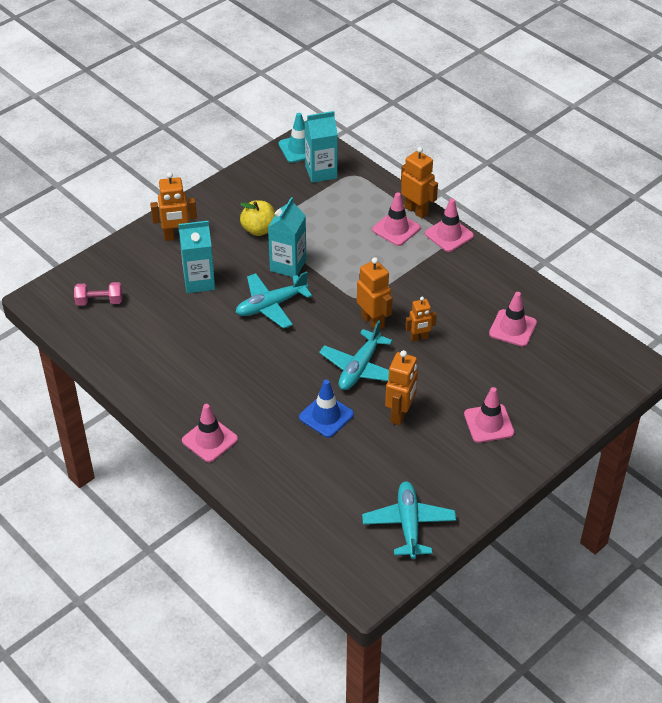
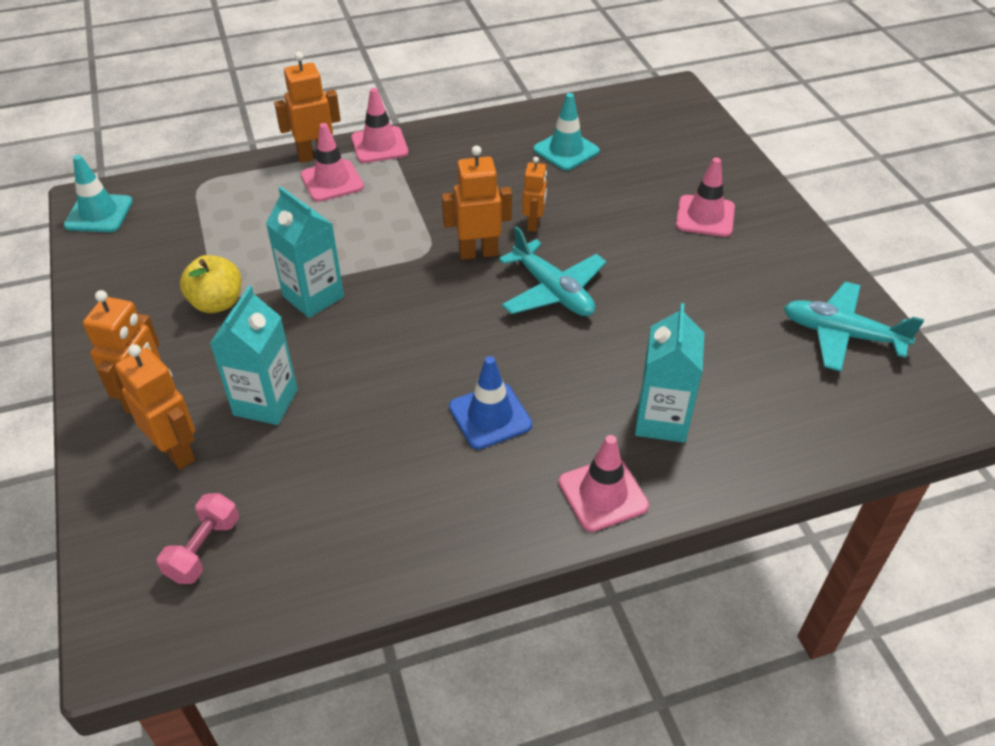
camera: 65 degrees left, 0 degrees up
turquoise plane [236,271,312,329] -> none
blue traffic cone [299,380,354,438] -> blue traffic cone moved to [449,356,532,449]
turquoise carton [304,111,338,183] -> turquoise carton moved to [635,303,704,443]
orange robot [385,350,418,425] -> orange robot moved to [115,344,195,469]
pink traffic cone [489,292,537,347] -> turquoise traffic cone [533,93,600,171]

